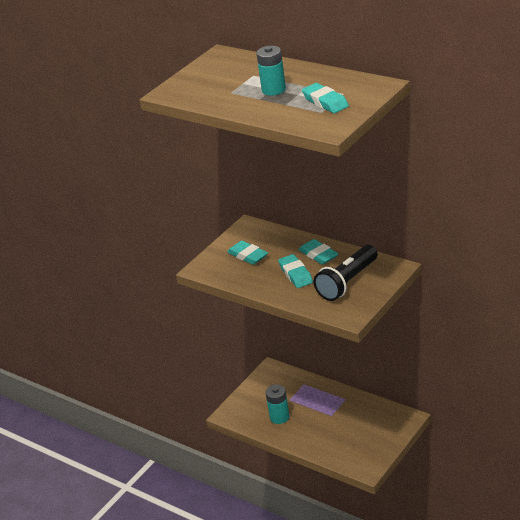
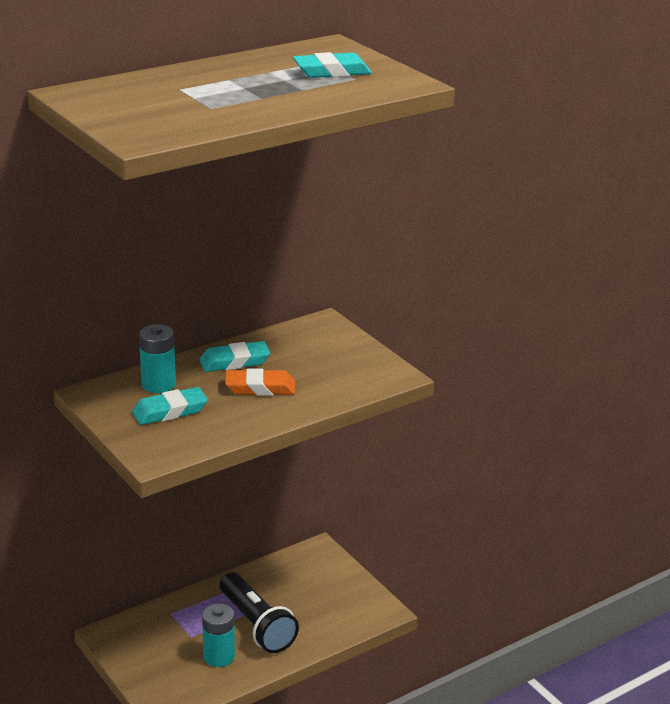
camera: 75 degrees left, 5 degrees down
turquoise battery [256,46,286,96] -> turquoise battery moved to [139,324,176,393]
turquoise eraser [278,254,313,288] -> orange eraser [225,369,295,396]
black flashlight [314,245,377,301] -> black flashlight moved to [220,573,299,653]

